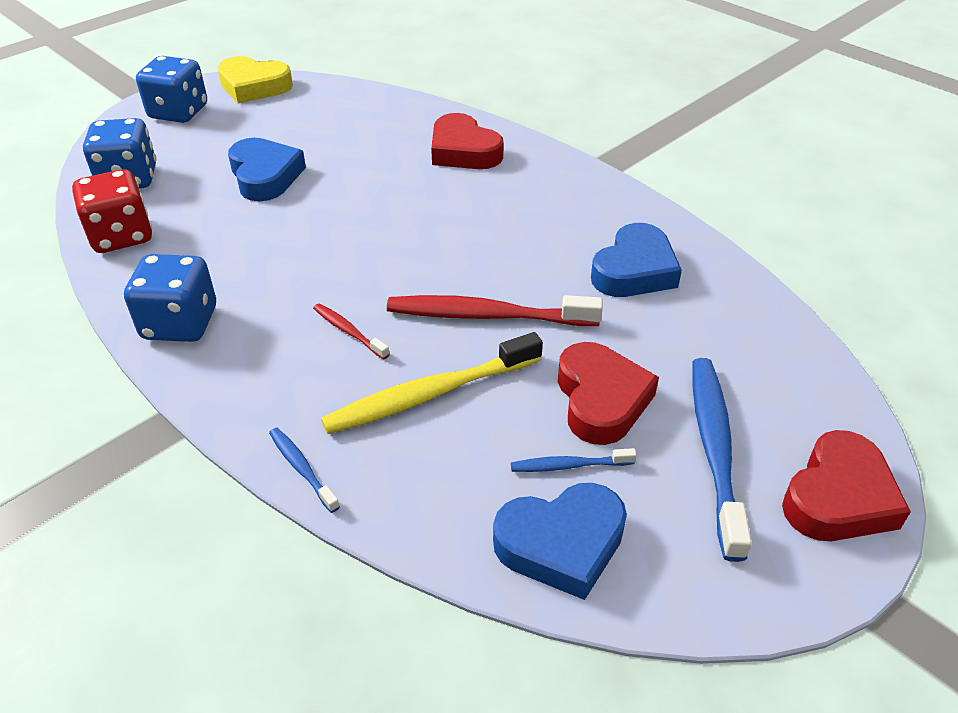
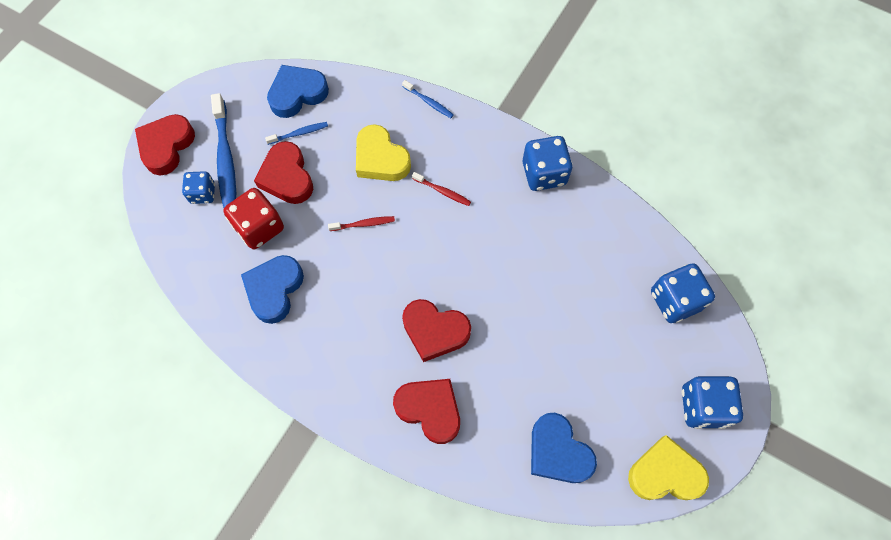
camera: 165 degrees right, 25 degrees up
red dice [72,169,152,253] -> red dice moved to [223,188,284,249]
blue heart [228,138,306,201] -> blue heart moved to [531,413,597,483]
yellow toothbrush [321,332,543,434] -> yellow heart [356,124,411,181]
red toothbrush [387,295,603,326] -> red toothbrush [328,216,395,231], size x0.49
none -> blue dice [182,171,215,204]
none -> red heart [402,299,471,362]

